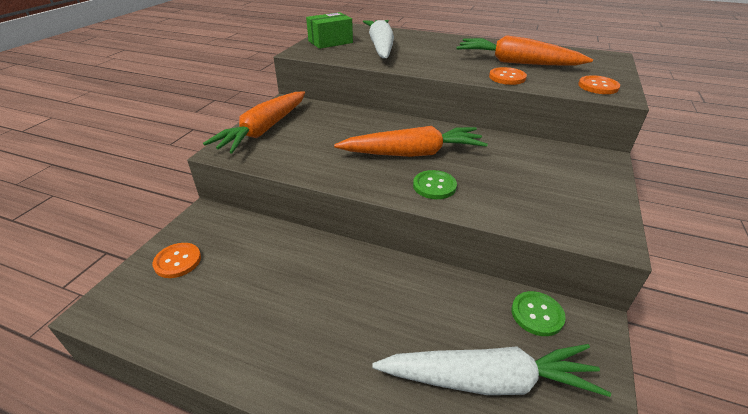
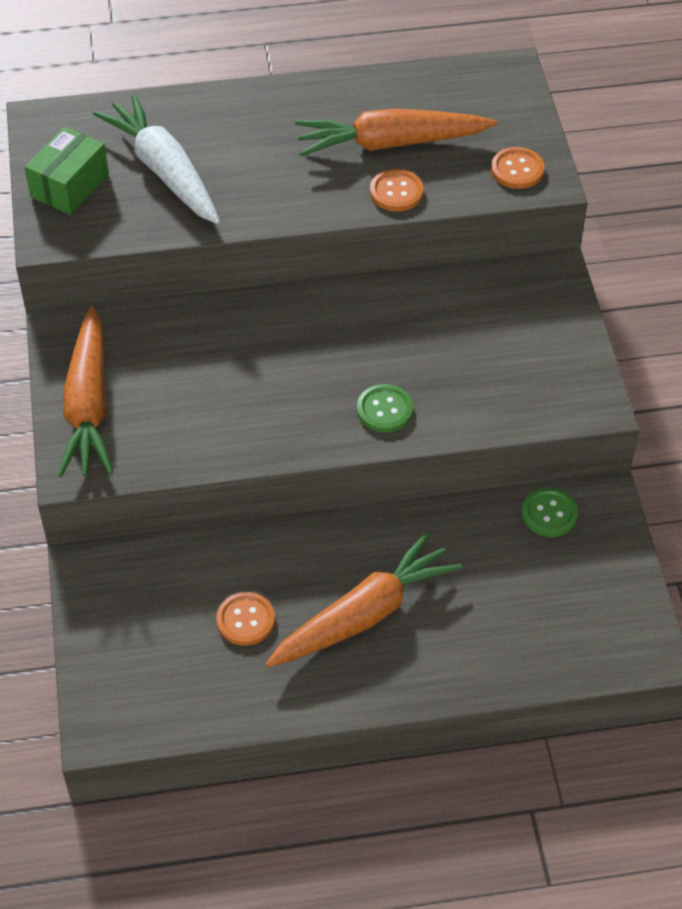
camera: 30 degrees left, 15 degrees up
orange button [153,243,201,278] -> orange button moved to [216,592,275,646]
orange carrot [334,126,488,157] -> orange carrot moved to [266,531,462,667]
white carrot [372,344,611,397] -> none

